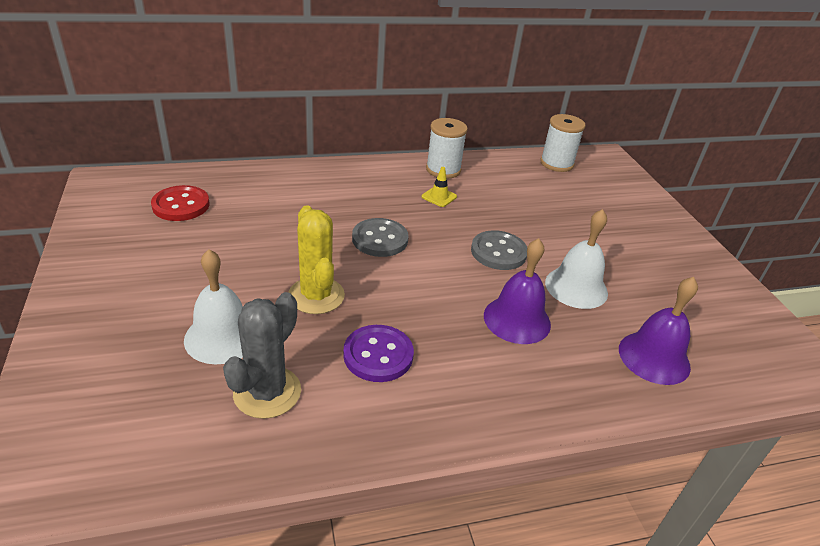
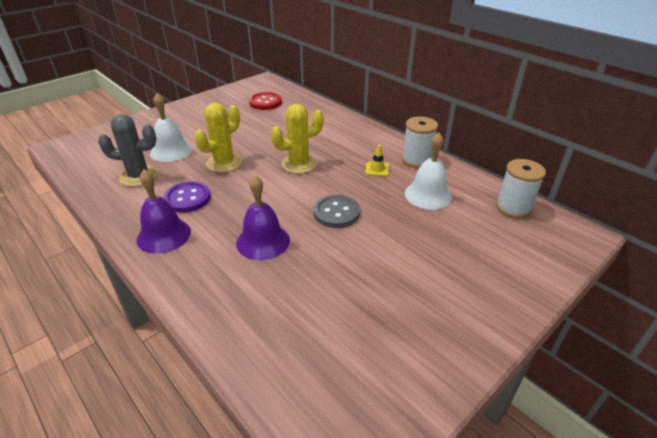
camera: 65 degrees right, 0 degrees up
grey button [352,218,409,257] -> yellow cactus [271,104,324,174]
white bell [545,209,608,309] -> white bell moved to [405,133,452,210]
purple bell [619,277,698,385] -> purple bell moved to [137,169,191,254]

